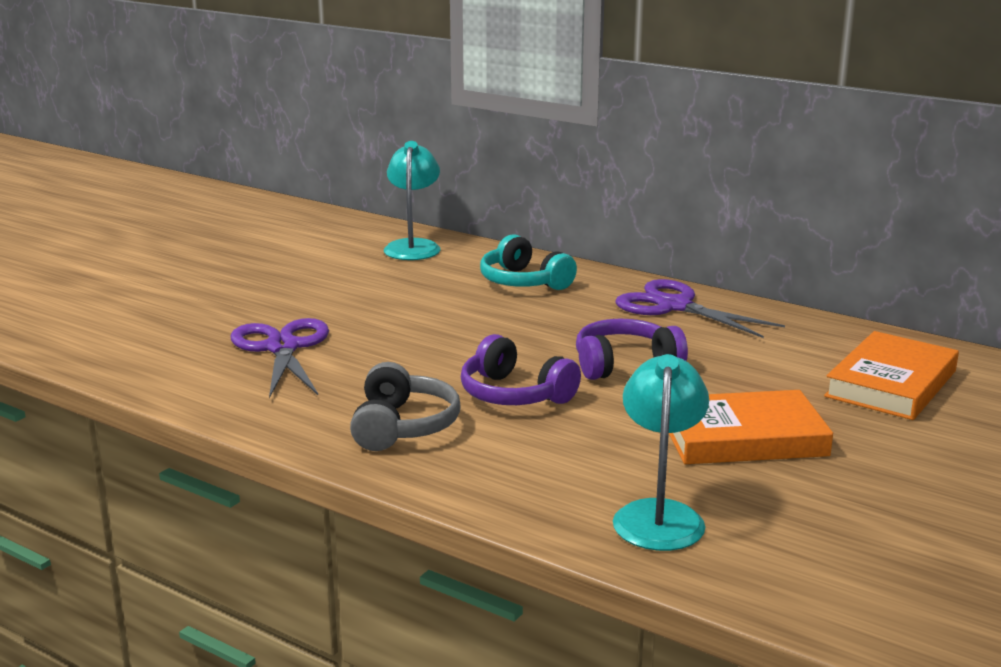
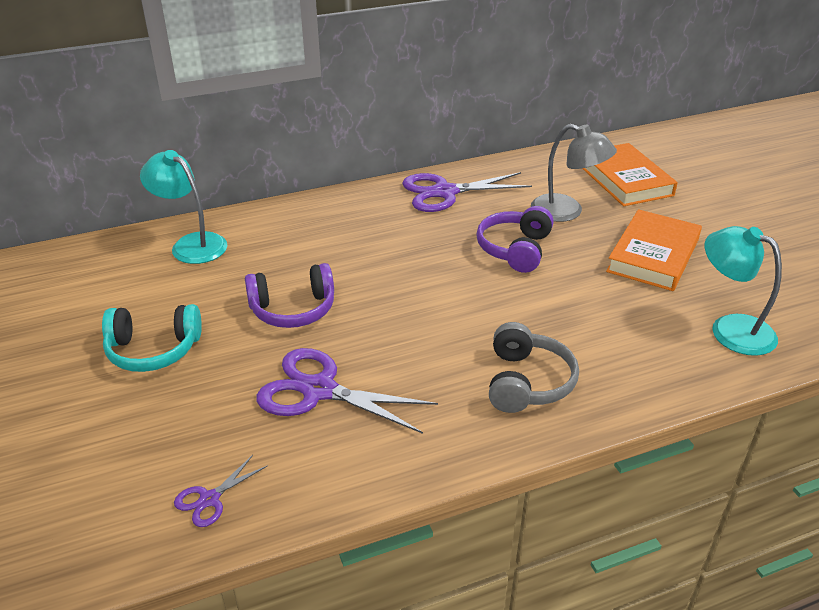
camera: 55 degrees left, 15 degrees up
grey headphones [350,362,461,451] -> grey headphones turned 60 degrees clockwise [489,322,579,413]
purple headphones [461,334,581,405] -> purple headphones moved to [245,263,334,328]
turquoise headphones [480,234,577,290] -> turquoise headphones moved to [102,304,202,372]
none -> purple scissors [174,455,268,527]
none -> grey lamp [531,124,617,222]

